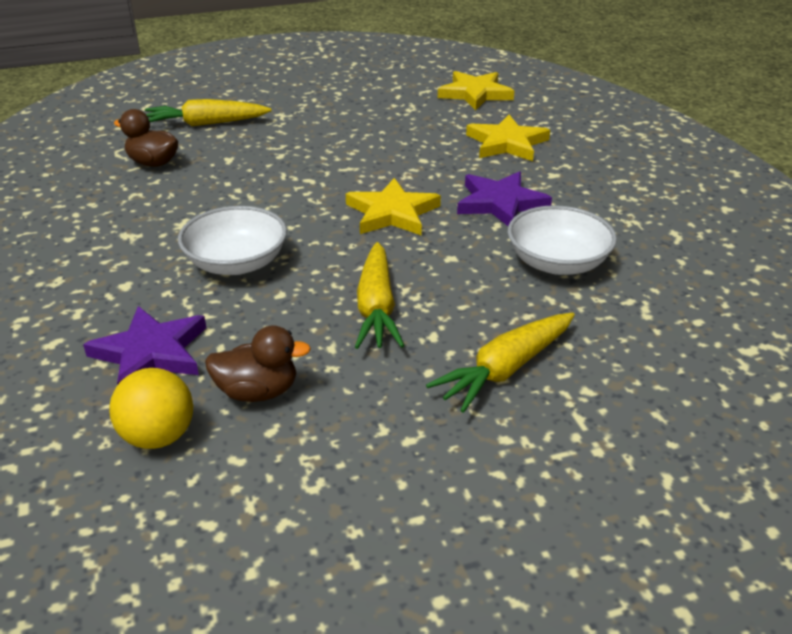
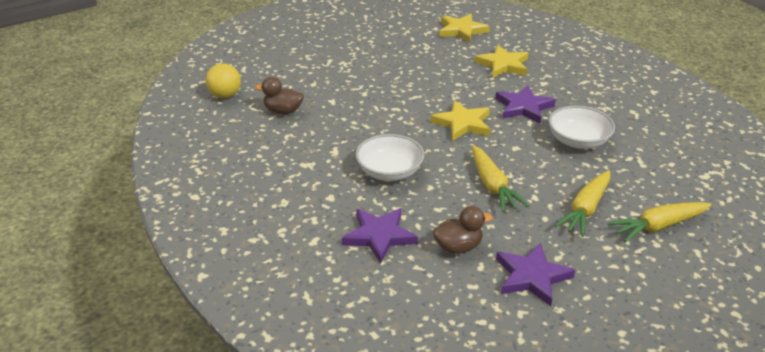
camera: 15 degrees left, 0 degrees up
yellow ball [109,368,193,449] -> yellow ball moved to [206,63,241,98]
yellow carrot [145,99,272,126] -> yellow carrot moved to [608,202,712,242]
none -> purple star [496,243,575,306]

